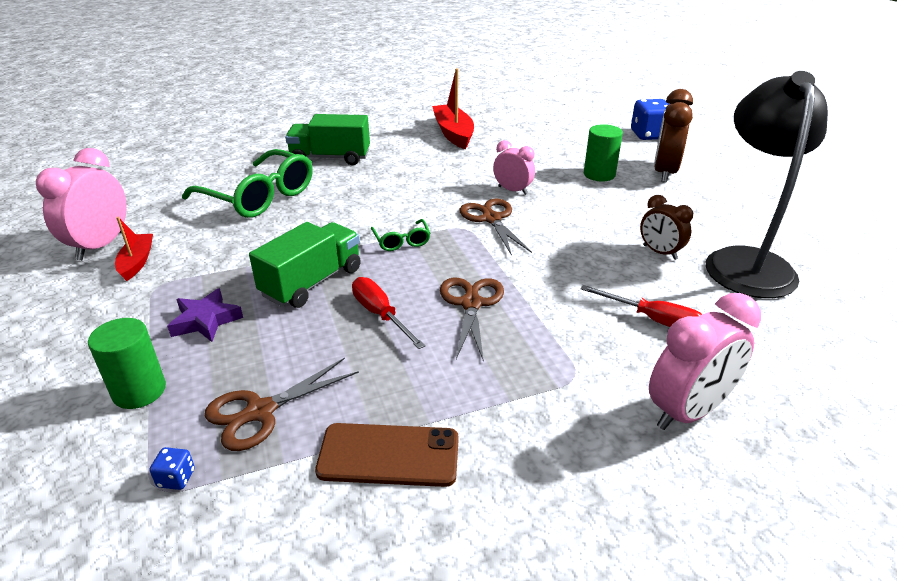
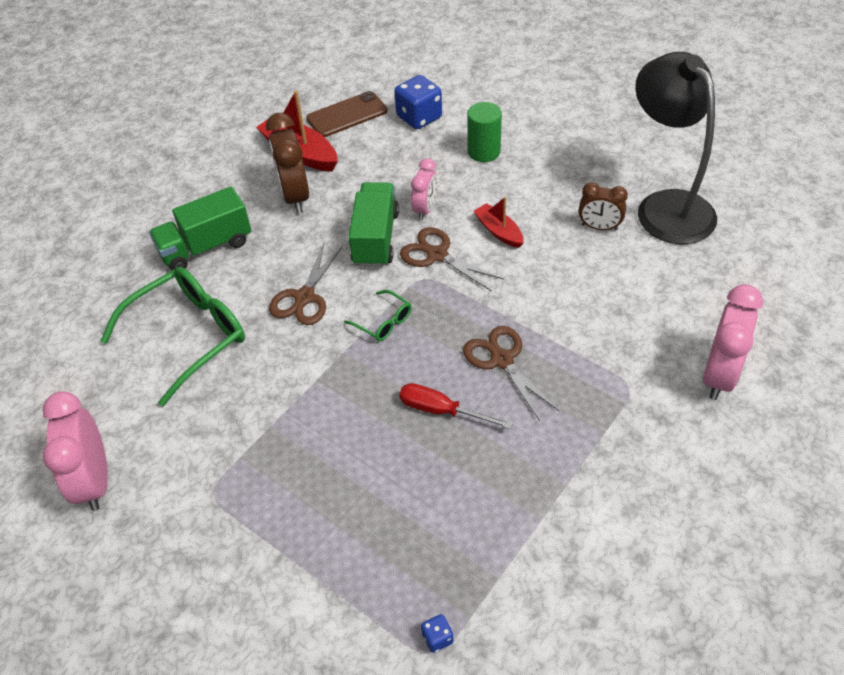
camera: 30 degrees left, 15 degrees up
green cylinder [88,318,166,409] -> none
red boat [115,217,153,281] -> red boat moved to [474,197,524,248]
purple star [167,288,243,342] -> none
green glasses [182,149,313,218] -> green glasses turned 45 degrees counterclockwise [101,267,245,406]
brown scissors [205,358,359,451] -> brown scissors moved to [269,243,343,325]
green truck [249,222,361,308] -> green truck moved to [348,182,399,267]
brown phone [315,423,459,487] -> brown phone moved to [306,91,388,137]
pink clock [493,140,535,195] -> pink clock turned 105 degrees clockwise [411,158,437,220]
red screwdriver [580,285,702,327] -> none
blue dice [631,99,669,140] -> blue dice moved to [394,75,442,129]
brown clock [654,89,693,183] -> brown clock moved to [266,113,309,213]

